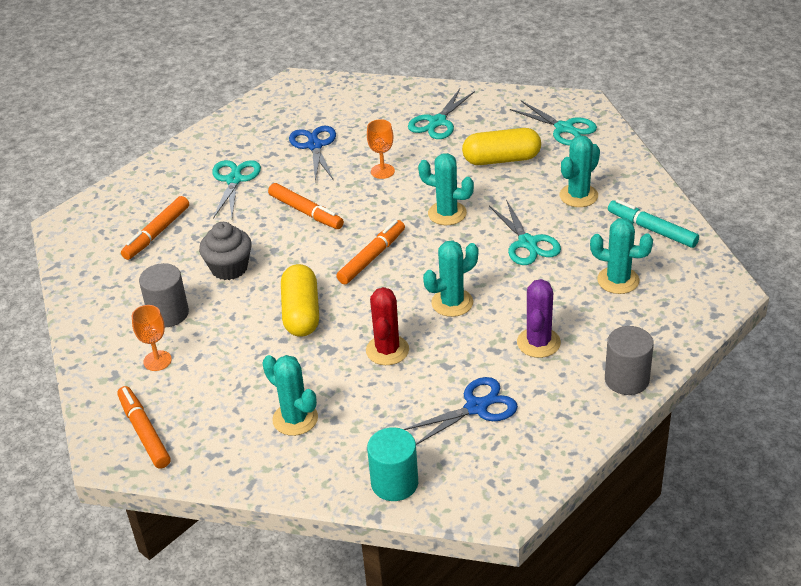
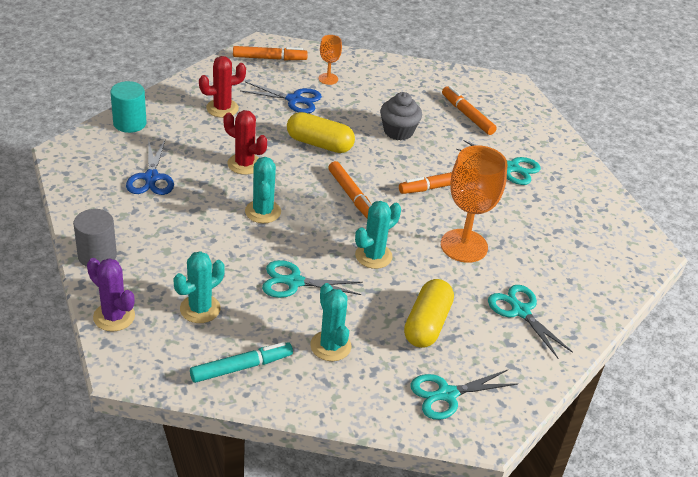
camera: 110 degrees right, 0 degrees up
grey cylinder [139,263,189,327] -> none
turquoise cactus [262,355,318,436] -> red cactus [199,56,246,118]
blue scissors [289,126,336,182] -> blue scissors moved to [240,82,322,113]
orange goblet [367,119,395,179] -> orange goblet [441,145,507,263], size x2.00
purple cactus [517,279,561,358] -> purple cactus moved to [87,258,135,332]

